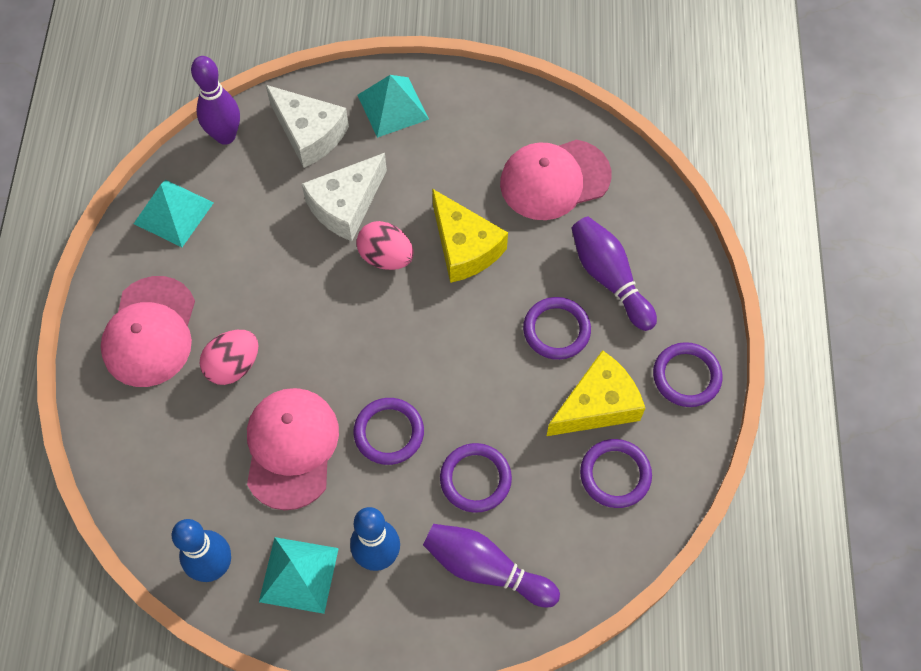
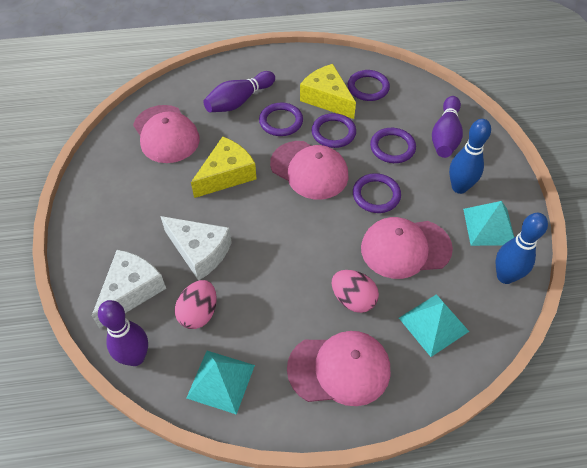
camera: 100 degrees left, 10 degrees down
pink egg [356,221,413,270] -> pink egg moved to [175,280,217,329]
turquoise pyramid [357,75,429,138] -> turquoise pyramid moved to [399,294,469,357]
purple ring [653,342,722,407] -> purple ring moved to [312,113,356,148]
none -> pink cap [270,141,349,200]

